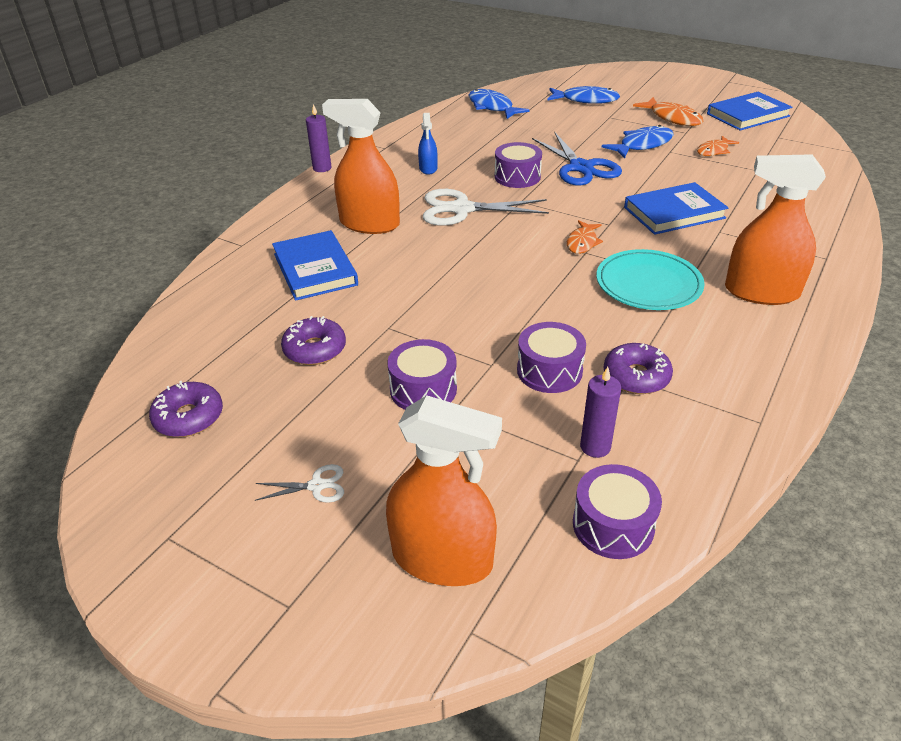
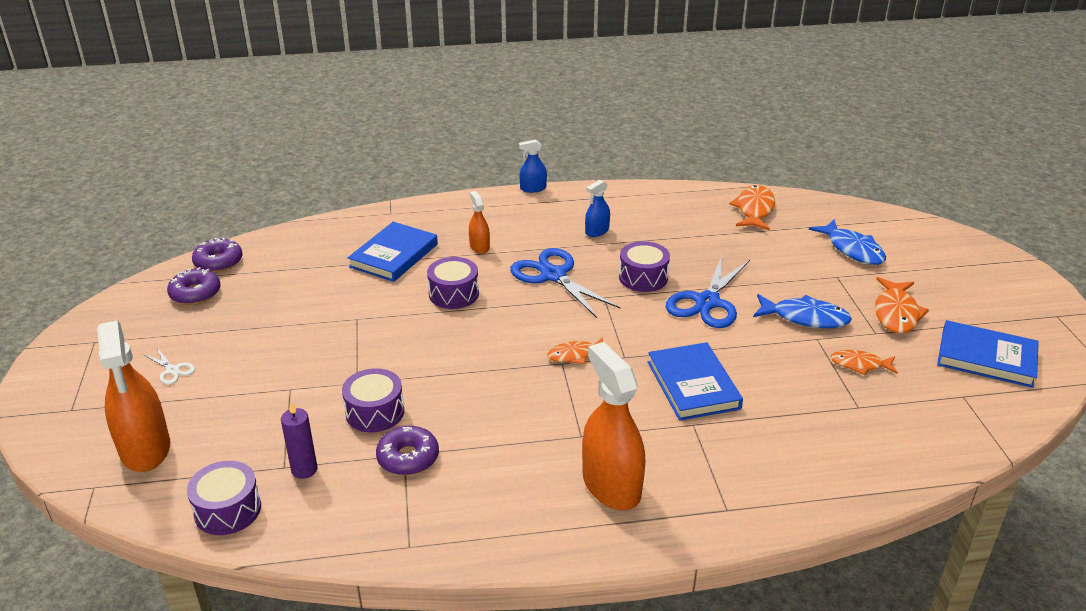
camera: 50 degrees right, 5 degrees down
purple donut [281,316,346,365] -> purple donut moved to [192,238,243,273]
purple candle [306,104,331,172] -> blue spray bottle [519,140,547,193]
orange spray bottle [322,99,400,234] -> orange spray bottle [469,191,490,254], size x0.50
purple drum [387,339,457,410] -> purple drum moved to [427,257,479,309]
white scissors [423,189,549,226] -> blue scissors [510,248,620,318]
blue fish [468,89,529,119] -> orange fish [729,185,775,231]
turquoise plate [596,249,705,310] -> none
blue book [624,182,729,235] -> blue book turned 45 degrees clockwise [648,342,743,421]

